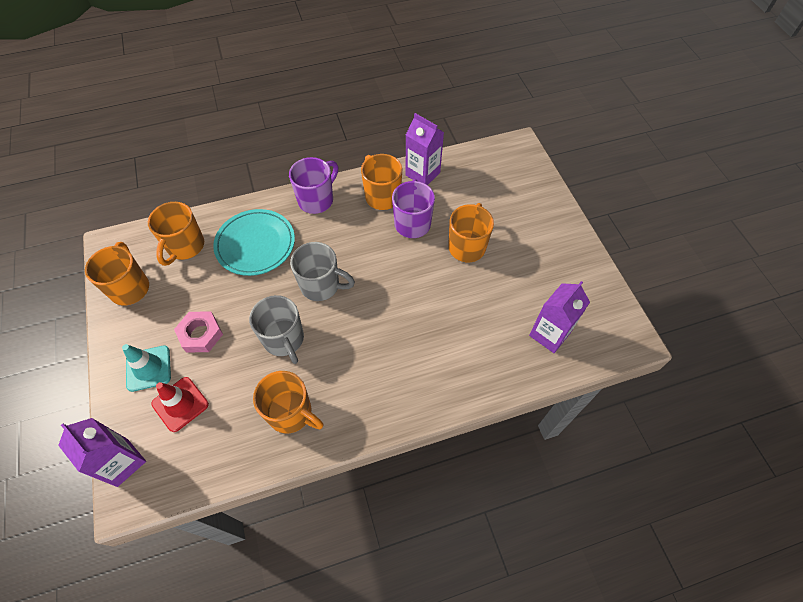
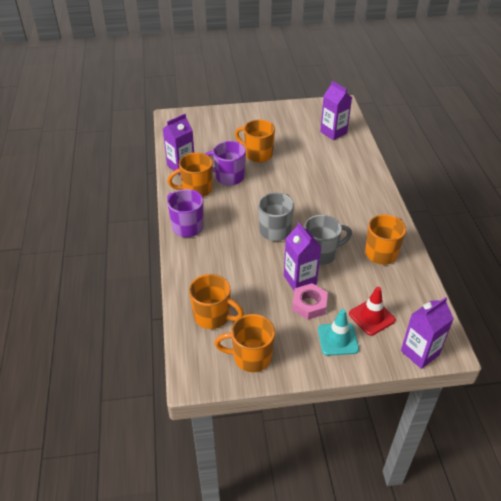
camera: 80 degrees left, 15 degrees down
turquoise plate [213,209,295,276] -> none
none -> purple carton [284,222,321,290]

